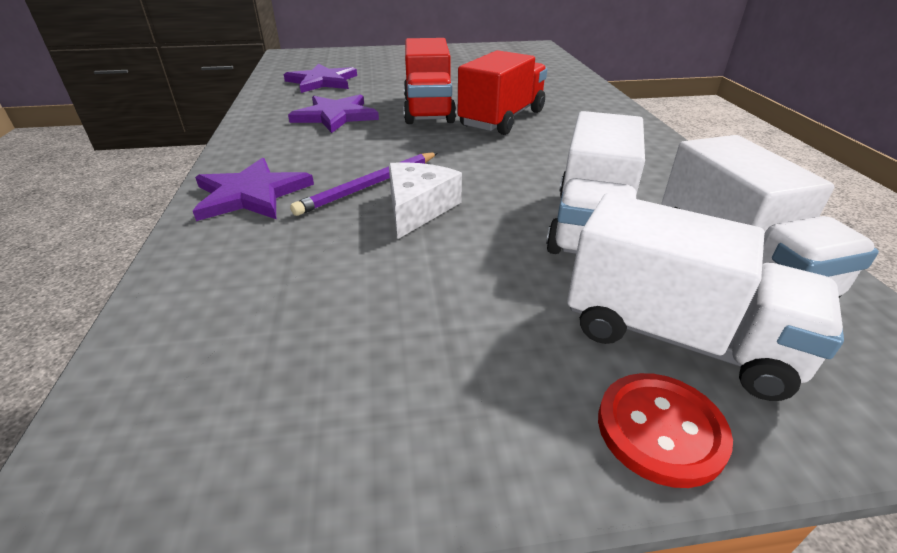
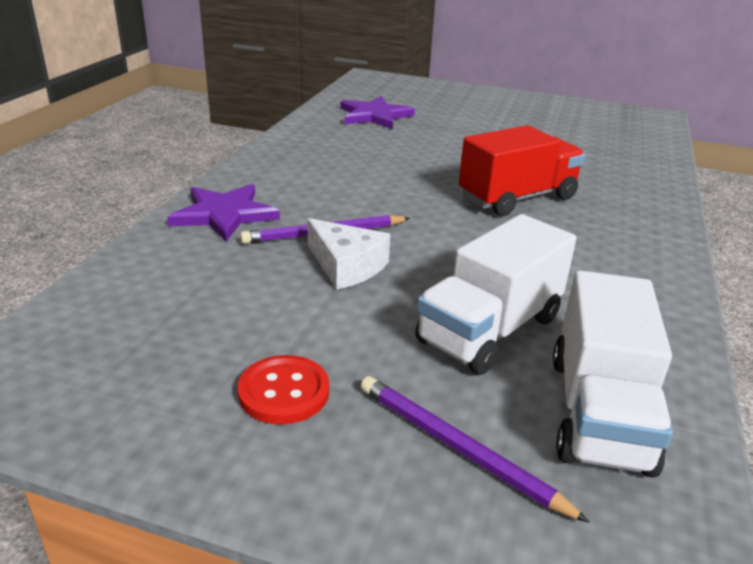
camera: 25 degrees right, 5 degrees down
purple star [288,94,379,133] -> none
white cheese [389,162,462,239] -> white cheese turned 90 degrees clockwise [307,218,390,290]
red truck [403,38,456,124] -> none
white truck [567,193,844,401] -> purple pencil [361,376,590,523]
red button [598,373,733,488] -> red button moved to [238,355,329,425]

